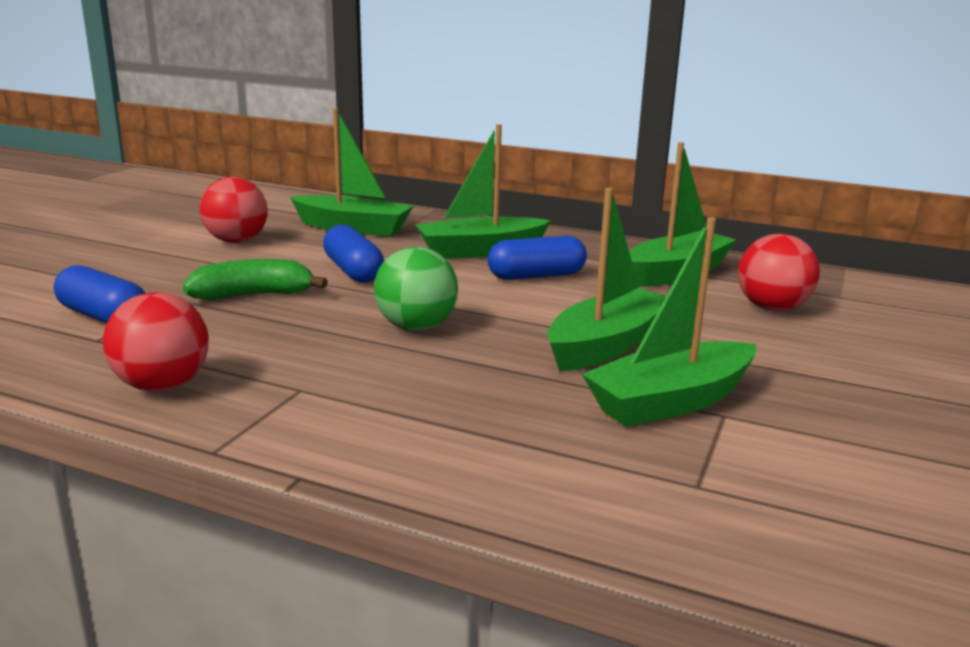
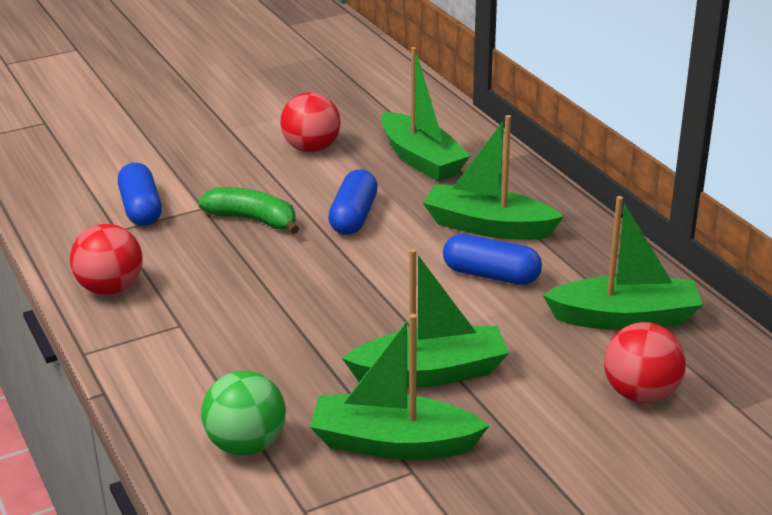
camera: 40 degrees right, 10 degrees up
green ball [374,247,458,331] -> green ball moved to [201,371,286,456]

